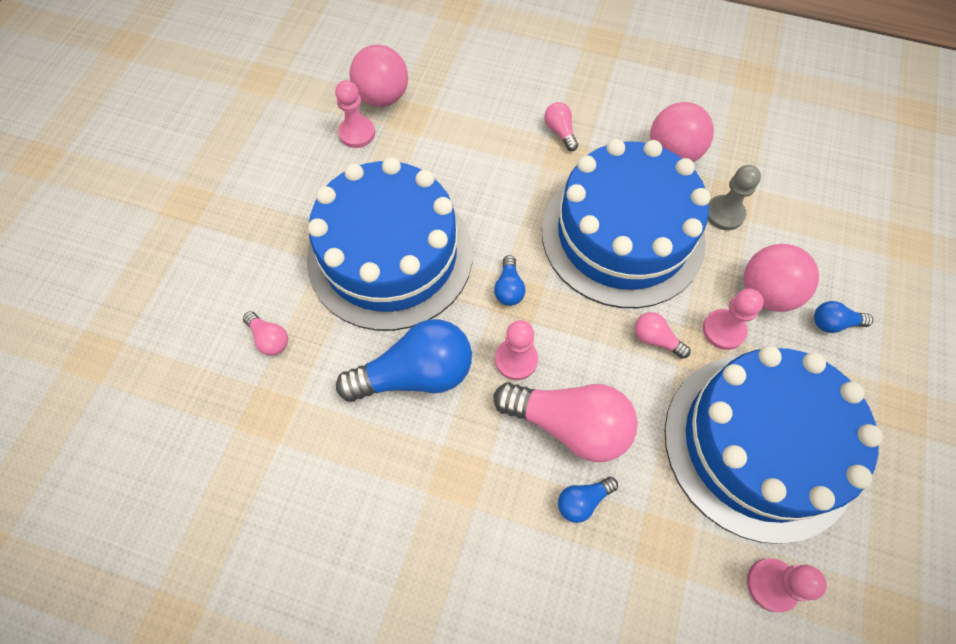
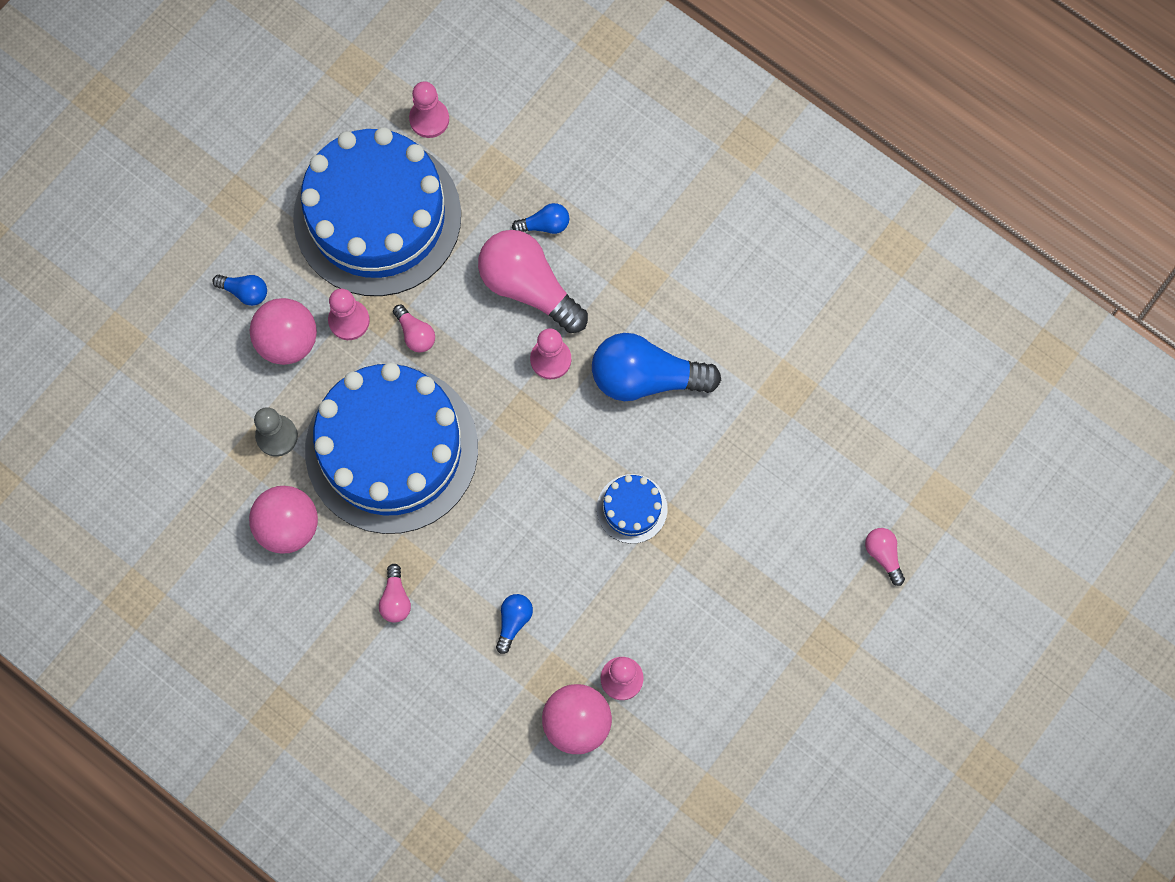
camera: 160 degrees left, 10 degrees up
pink light bulb [243,311,288,355] -> pink light bulb moved to [865,528,905,586]
blue cake [307,157,473,331] -> blue cake [597,474,668,544], size x0.41
blue light bulb [494,255,525,306] -> blue light bulb moved to [496,594,533,654]

